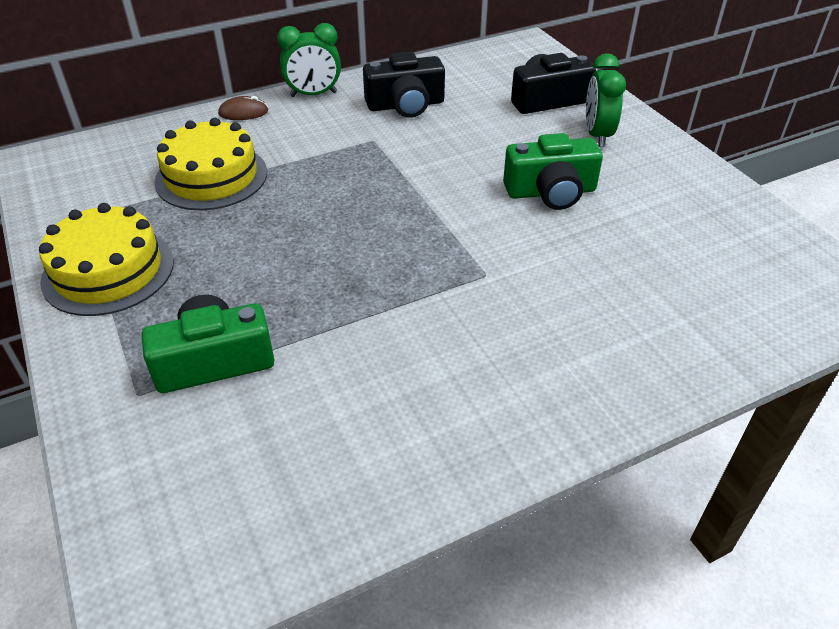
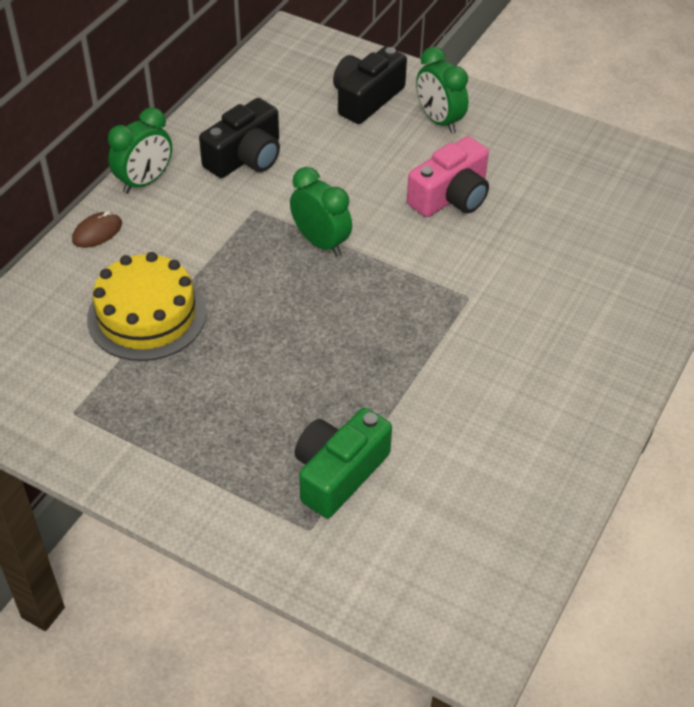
camera: 35 degrees left, 5 degrees up
yellow cake [39,203,174,316] -> none
green camera [503,133,603,210] -> pink camera [407,136,489,217]
none -> green clock [290,167,352,256]

